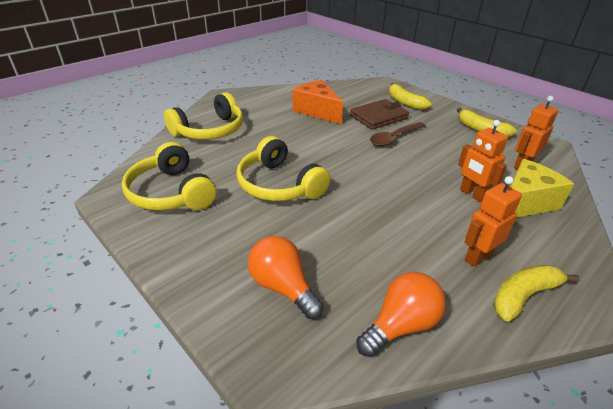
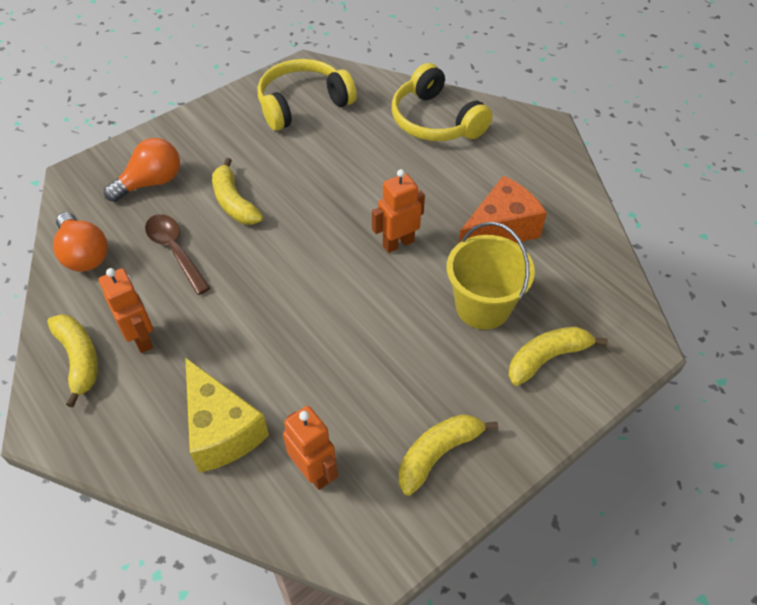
camera: 95 degrees right, 15 degrees up
yellow headphones [236,136,330,201] -> none
brown wallet [350,99,409,130] -> yellow bucket [447,222,535,329]
brown spoon [370,122,426,146] -> brown spoon moved to [145,214,211,295]
orange robot [458,120,508,202] -> orange robot moved to [372,169,425,253]
none -> yellow banana [212,158,263,225]

